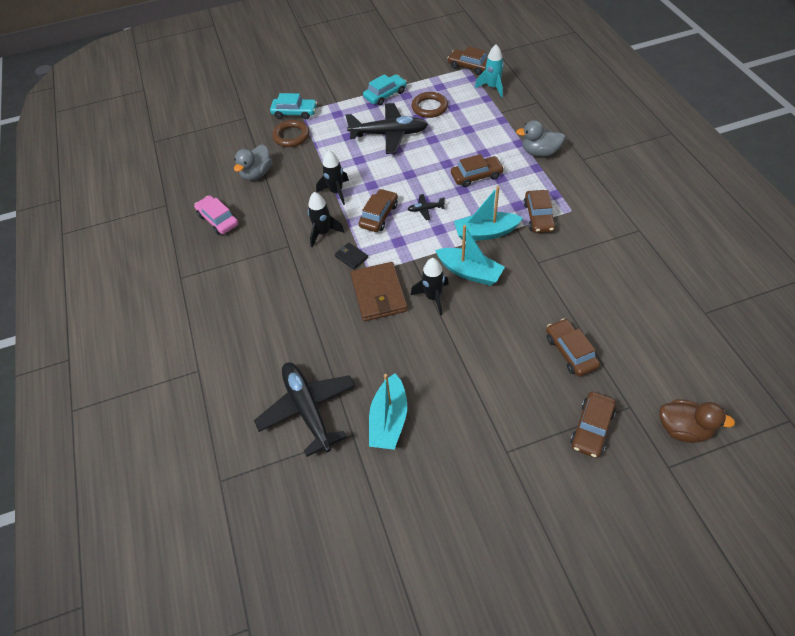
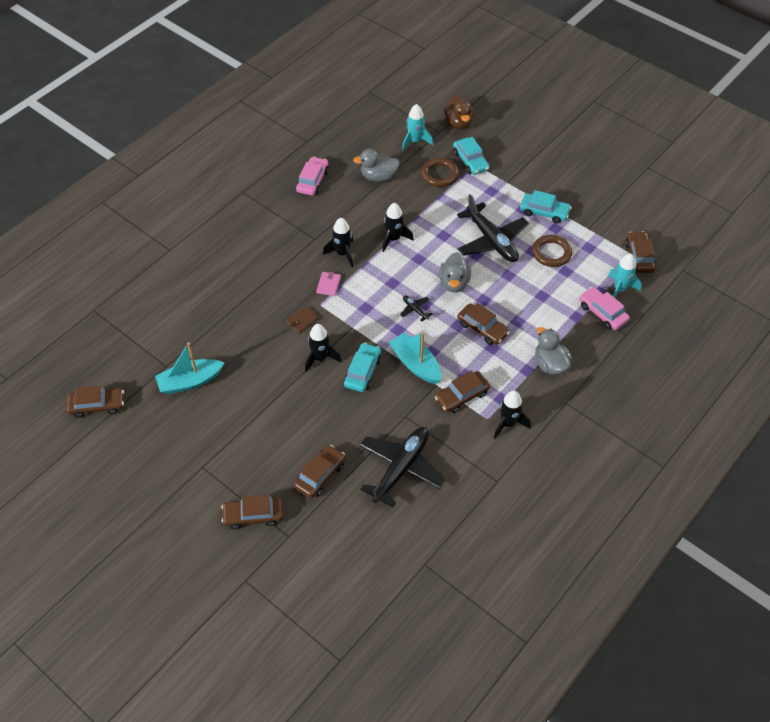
camera: 55 degrees right, 0 degrees up
black plane [254,362,355,457] -> black plane moved to [360,427,446,507]
black wallet [335,242,368,270] -> pink wallet [316,272,341,296]
brown wallet [351,262,408,321] -> brown wallet [286,306,318,334], size x0.48
brown car [359,189,398,232] -> brown car moved to [67,385,124,418]
turquoise boat [435,225,505,286] -> turquoise car [344,342,381,392]
brown duck [659,399,735,443] -> brown duck moved to [444,95,473,129]
none -> turquoise rocket [402,104,433,151]
none -> grey duck [439,252,471,292]
none -> black rocket [494,391,531,438]
none -> pink car [579,287,630,330]

